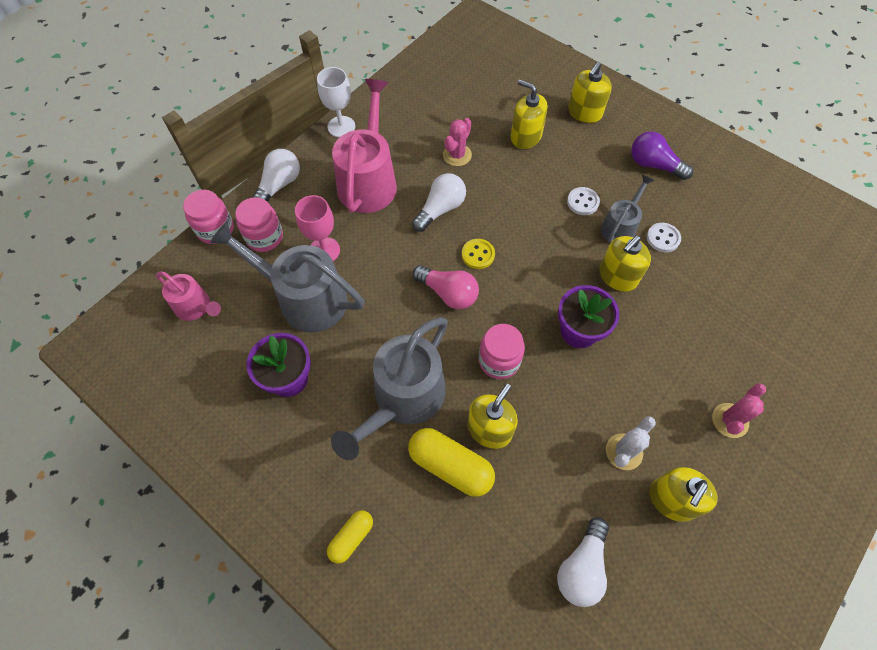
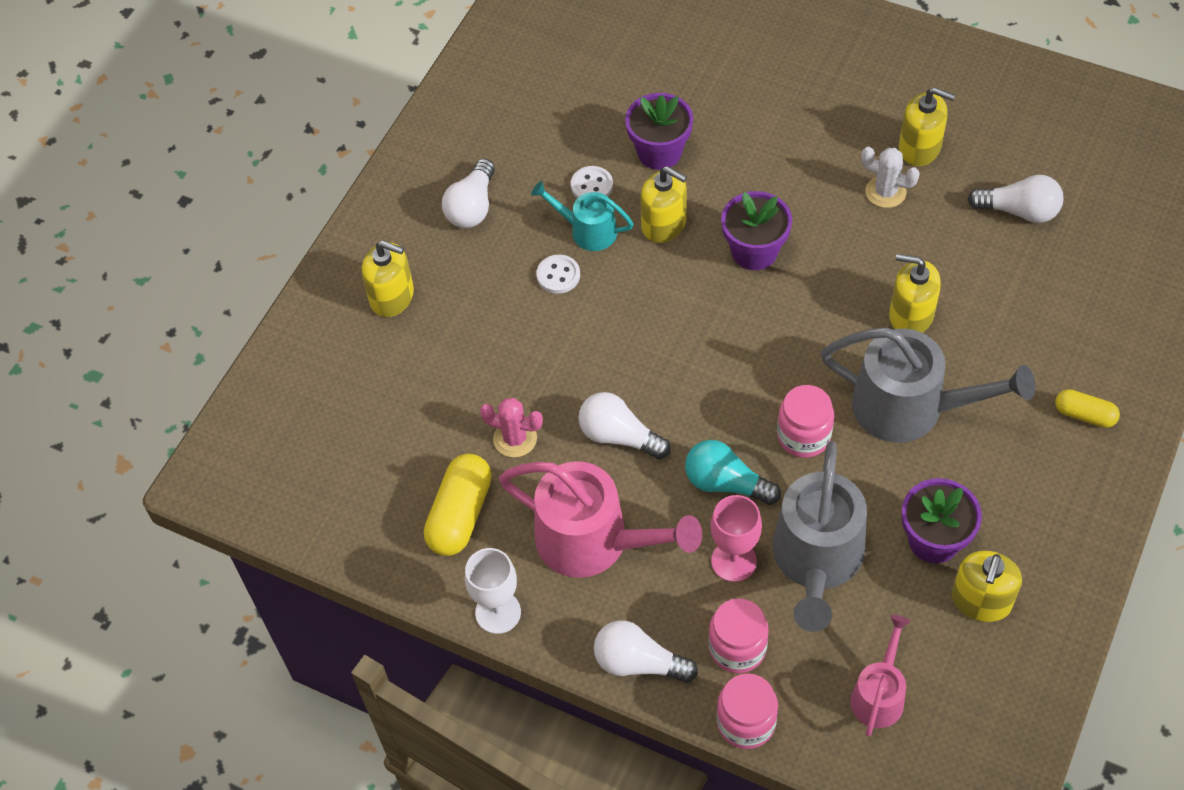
camera: 100 degrees left, 5 degrees down
pink watering can [332,79,397,213] -> pink watering can turned 150 degrees counterclockwise [499,461,702,578]
yellow capsule [408,428,495,497] -> yellow capsule moved to [424,454,492,556]
pink light bulb [413,265,479,309] -> none
yellow button [462,239,495,269] -> none
pink jar [479,324,525,379] -> pink jar moved to [777,385,834,458]
yellow soap dispenser [511,80,548,149] -> yellow soap dispenser moved to [952,551,1022,622]
grey watering can [601,175,654,243] -> turquoise watering can [531,181,634,251]
purple light bulb [631,131,693,180] -> white light bulb [442,159,495,228]
pink cactus [712,384,766,438] -> none
none -> purple flower pot [625,93,693,170]
none -> turquoise light bulb [685,440,781,505]

